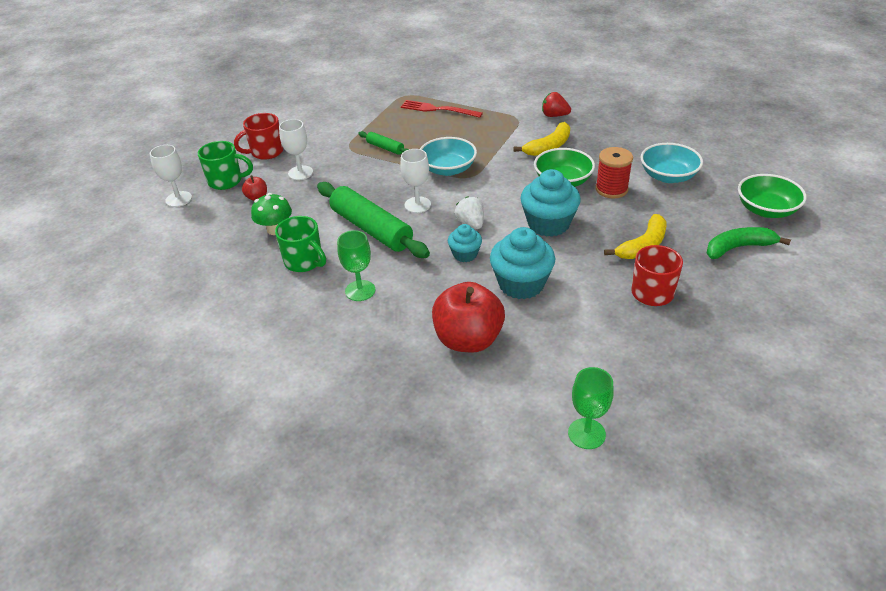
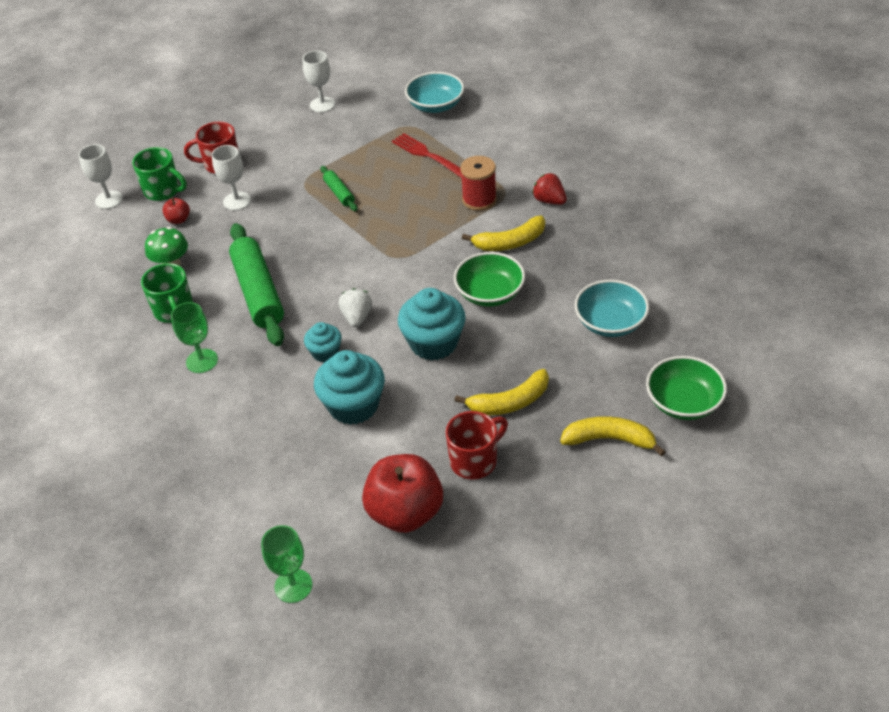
camera: 25 degrees right, 5 degrees up
white goblet [400,149,431,213] -> white goblet moved to [303,51,335,113]
turquoise bowl [420,137,477,176] -> turquoise bowl moved to [405,72,464,113]
red apple [432,282,505,352] -> red apple moved to [362,454,443,533]
red spool [596,147,633,198] -> red spool moved to [460,156,497,211]
green banana [706,227,791,259] -> yellow banana [560,416,665,456]

